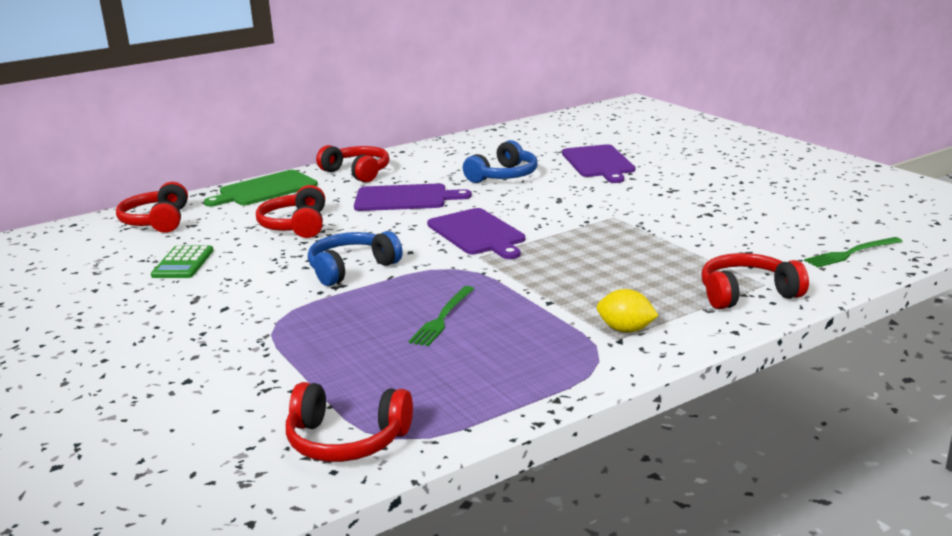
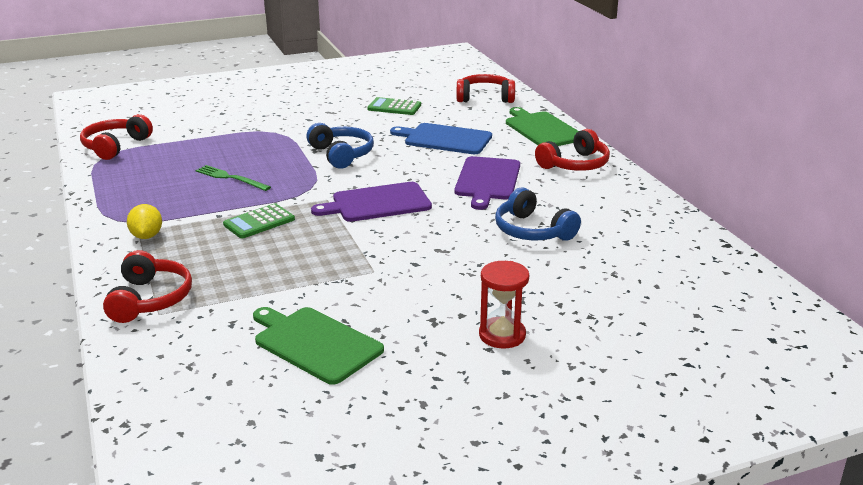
camera: 100 degrees right, 5 degrees up
red headphones [256,185,325,238] -> blue cutting board [390,123,492,154]
purple cutting board [562,144,635,183] -> none
yellow lemon [597,289,659,333] -> yellow lemon turned 45 degrees counterclockwise [127,204,162,239]
green fork [804,237,903,268] -> none
none -> green calculator [223,203,295,238]
none -> green cutting board [253,307,384,385]
none -> red hourglass [479,261,529,348]

